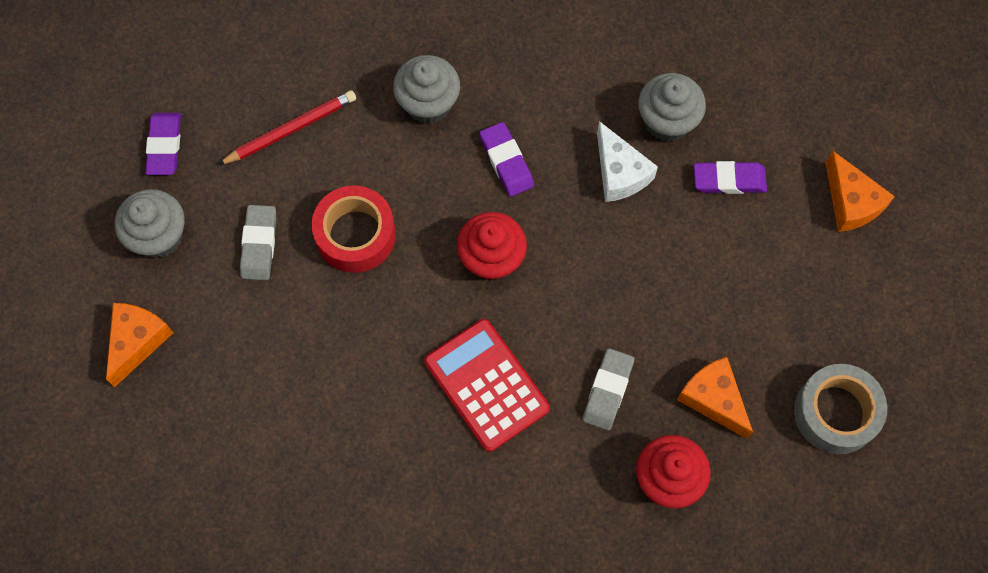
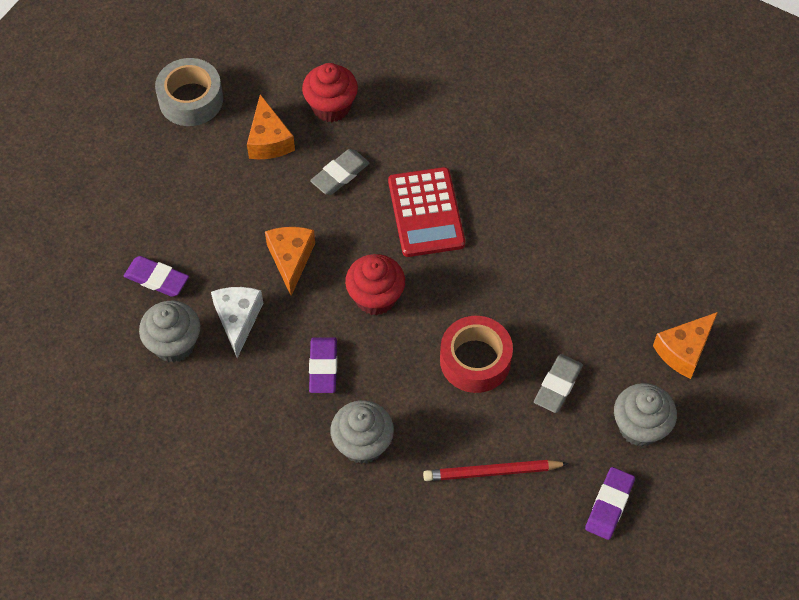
camera: 155 degrees left, 10 degrees down
orange cheese [826,150,895,232] -> orange cheese moved to [265,227,315,296]

